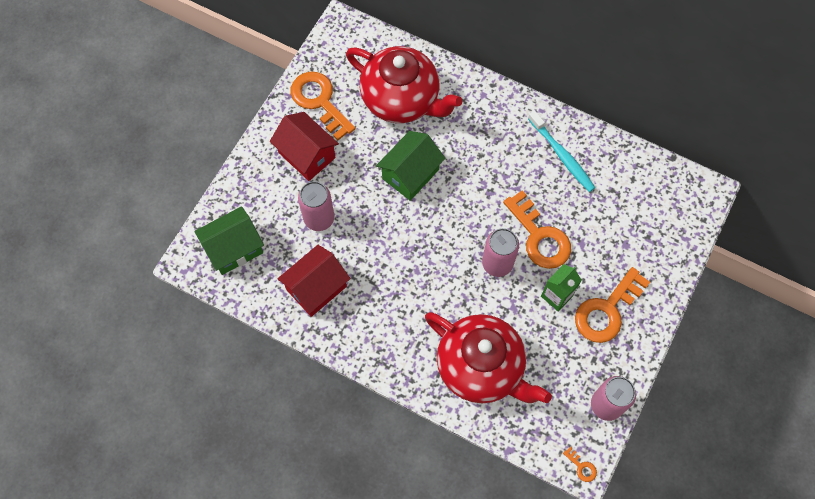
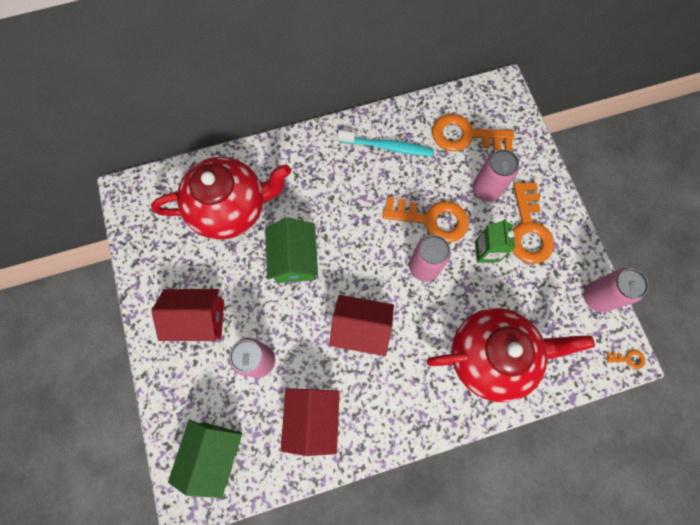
camera: 45 degrees left, 5 degrees up
orange key [291,71,356,141] -> orange key moved to [432,114,514,151]
none -> red house [329,295,394,356]
none -> pink can [473,149,519,202]

